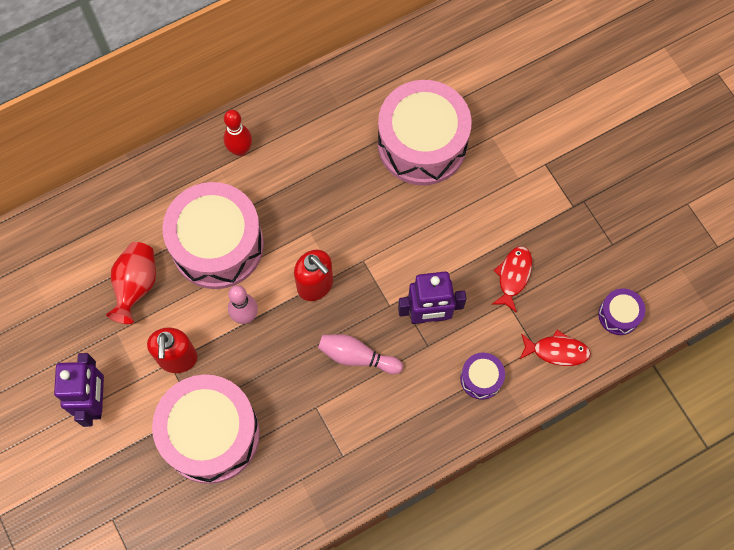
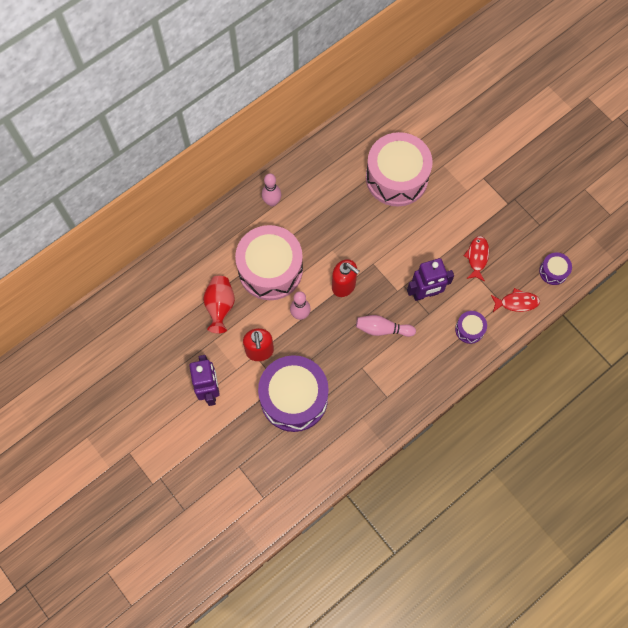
camera: 10 degrees left, 0 degrees up
pink drum [152,375,260,484] -> purple drum [258,355,329,432]
red bowling pin [224,110,252,156] -> pink bowling pin [262,173,281,207]

